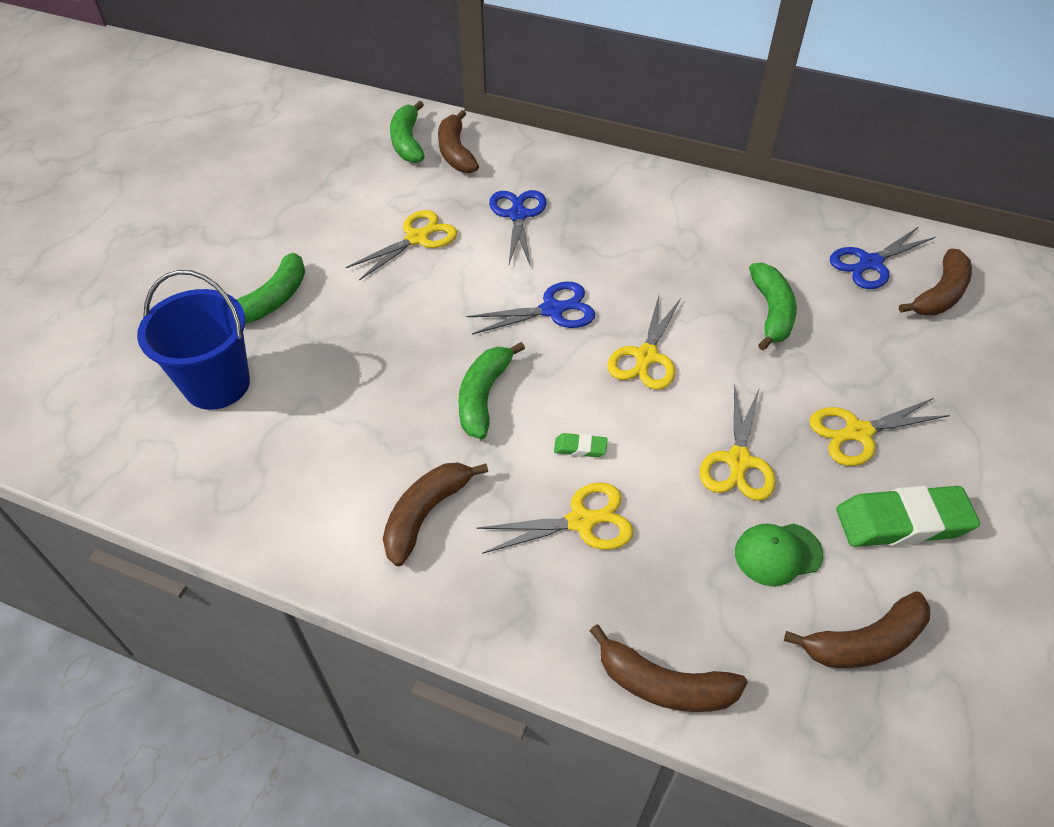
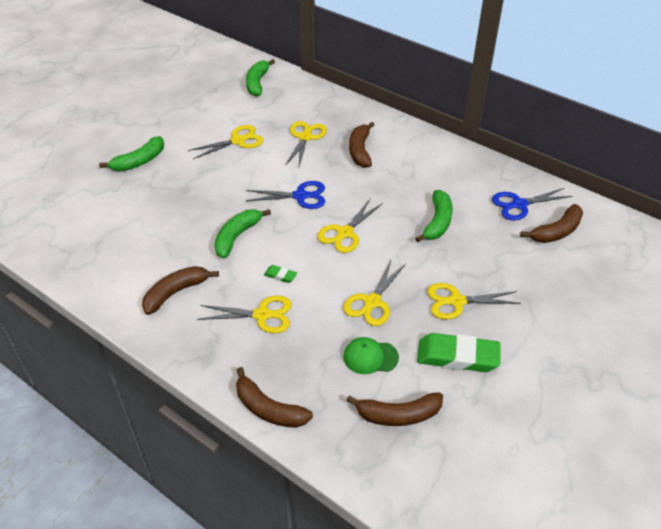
camera: 15 degrees right, 5 degrees down
blue bucket [137,270,250,410] -> none
brown banana [438,110,479,173] -> brown banana moved to [349,122,374,168]
blue scissors [489,190,547,267] -> yellow scissors [285,121,327,166]

